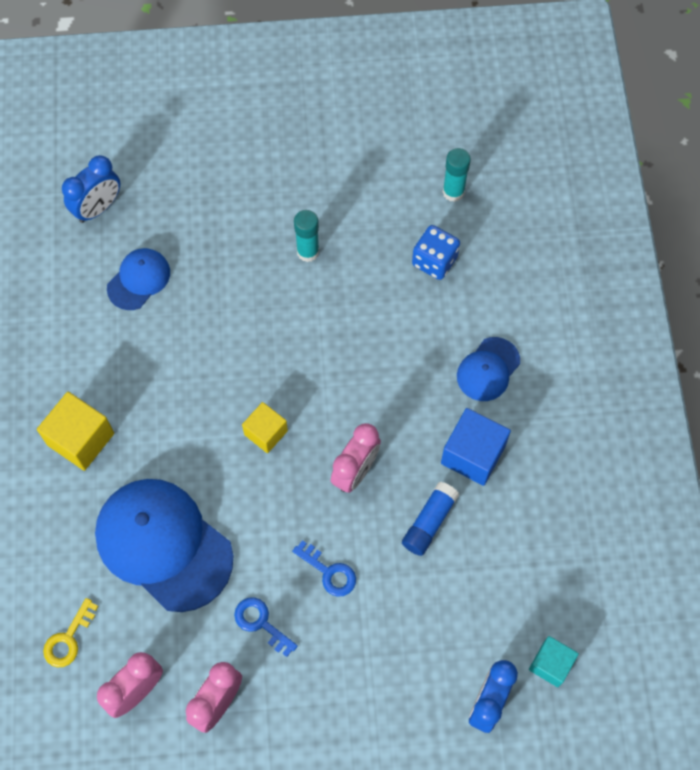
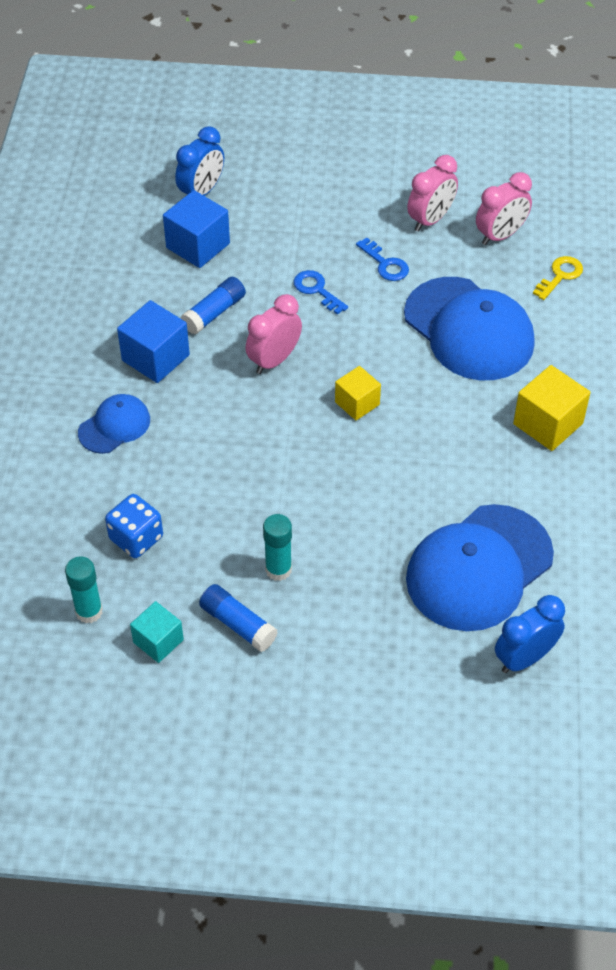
camera: 170 degrees left, 15 degrees down
blue cap [107,248,170,310] -> blue cap [406,504,554,631], size x1.96
turquoise cube [529,636,579,687] -> turquoise cube moved to [130,601,184,663]
none -> blue cube [163,190,230,268]
none -> blue glue stick [199,584,278,652]

